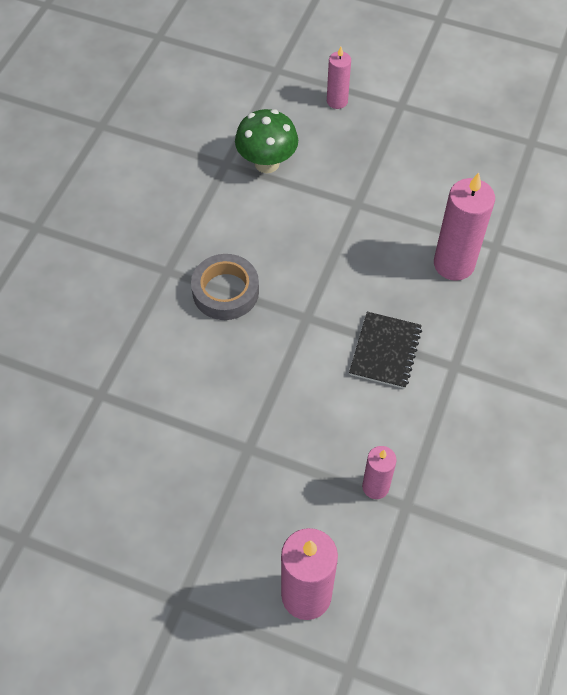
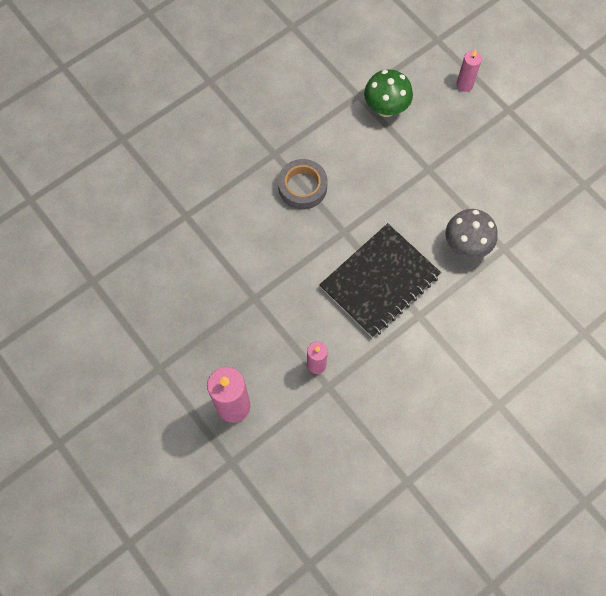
camera: 30 degrees right, 10 degrees up
black notebook [349,312,422,389] -> black notebook [319,223,441,338], size x1.78
pink candle [434,173,495,281] -> grey mushroom [445,209,498,259]

